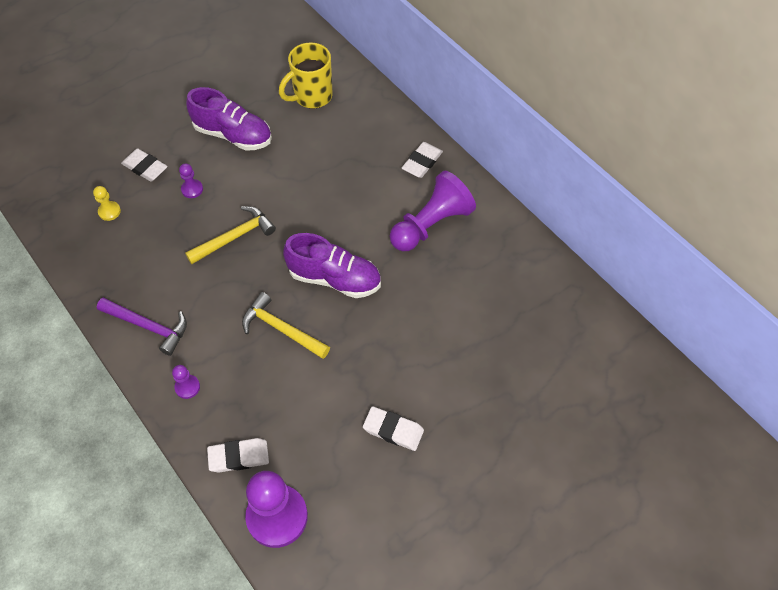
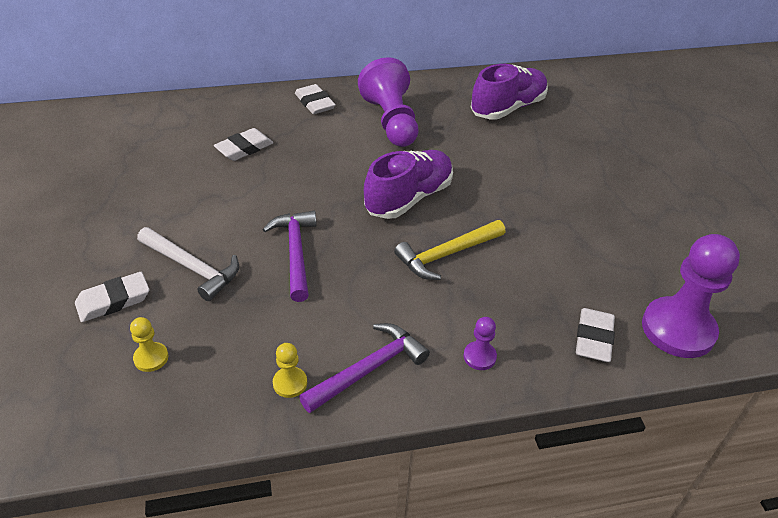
camera: 65 degrees left, 15 degrees down
purple pawn [179,164,203,198] -> white hammer [137,227,239,301]
yellow hammer [185,206,276,264] -> purple hammer [262,211,317,302]
purple shoe [186,87,272,151] -> purple shoe moved to [471,64,548,120]
yellow mug [279,42,333,108] -> none
white eraser [363,406,424,451] -> white eraser moved to [214,128,274,161]
none -> yellow pawn [273,343,307,398]

